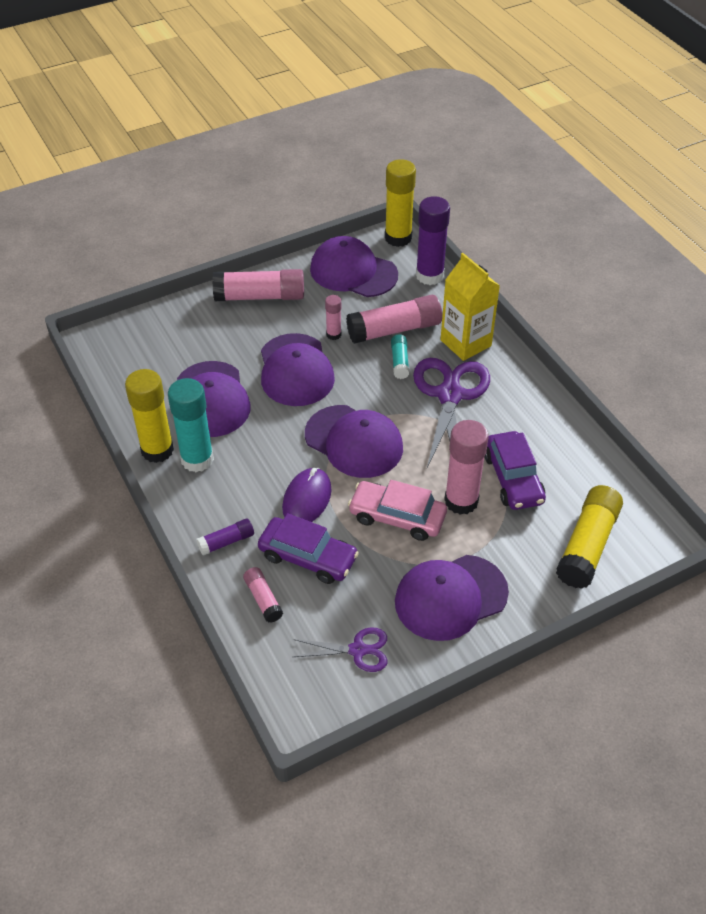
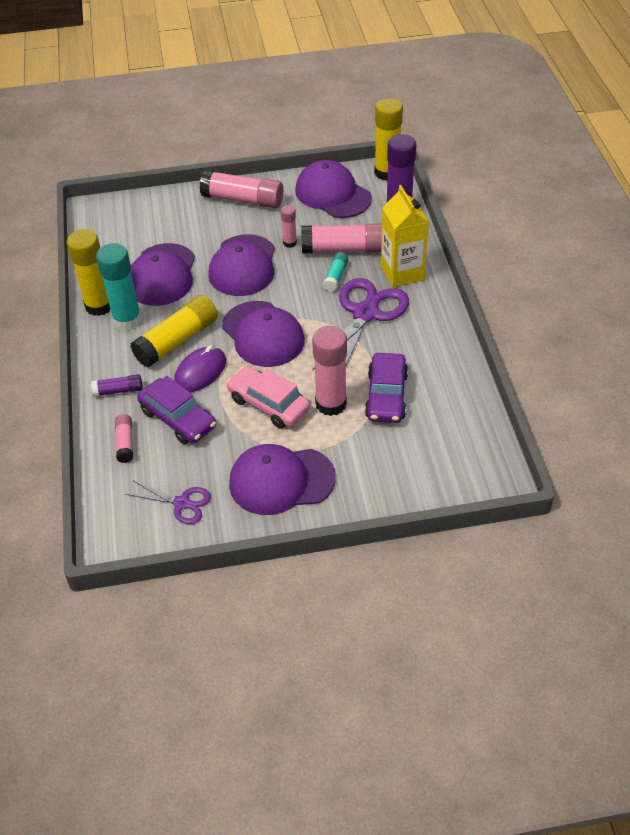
camera: 20 degrees right, 0 degrees up
yellow glue stick [556,485,623,589] -> yellow glue stick moved to [130,295,218,367]

